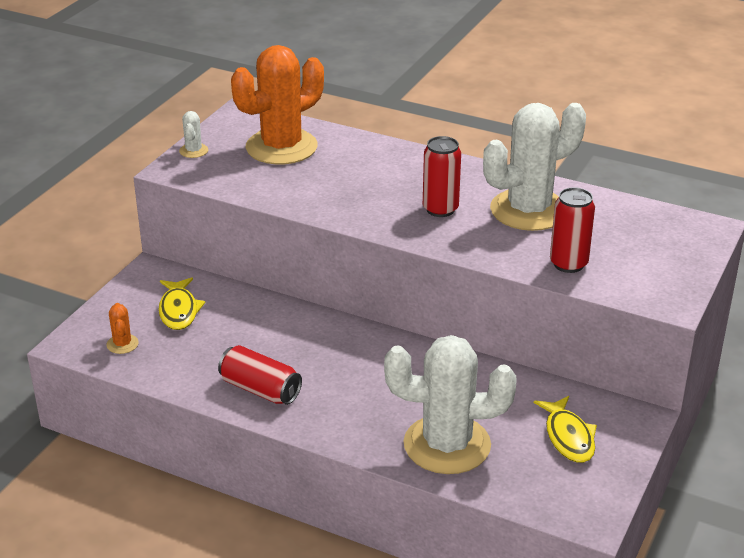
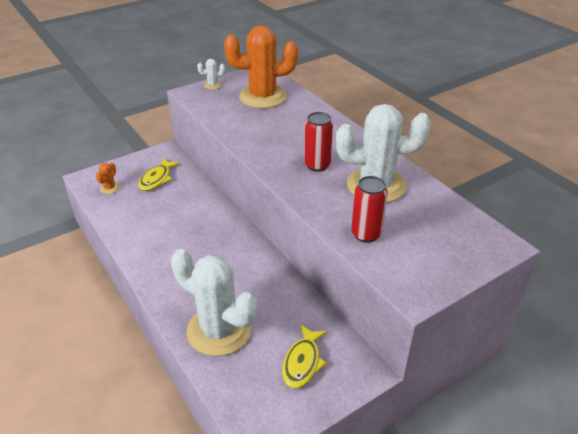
camera: 30 degrees right, 5 degrees up
white cactus [179,111,208,158] -> white cactus turned 45 degrees clockwise [197,59,225,90]
red can [218,345,302,405] -> none

